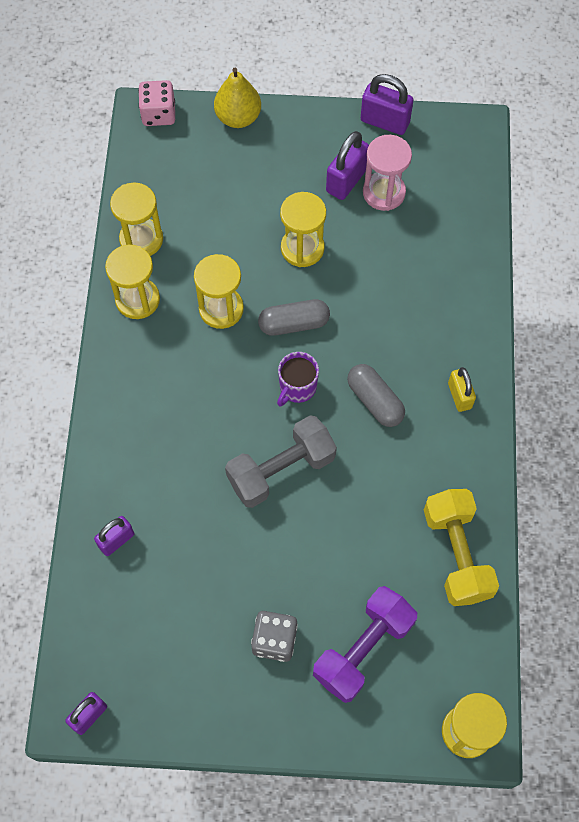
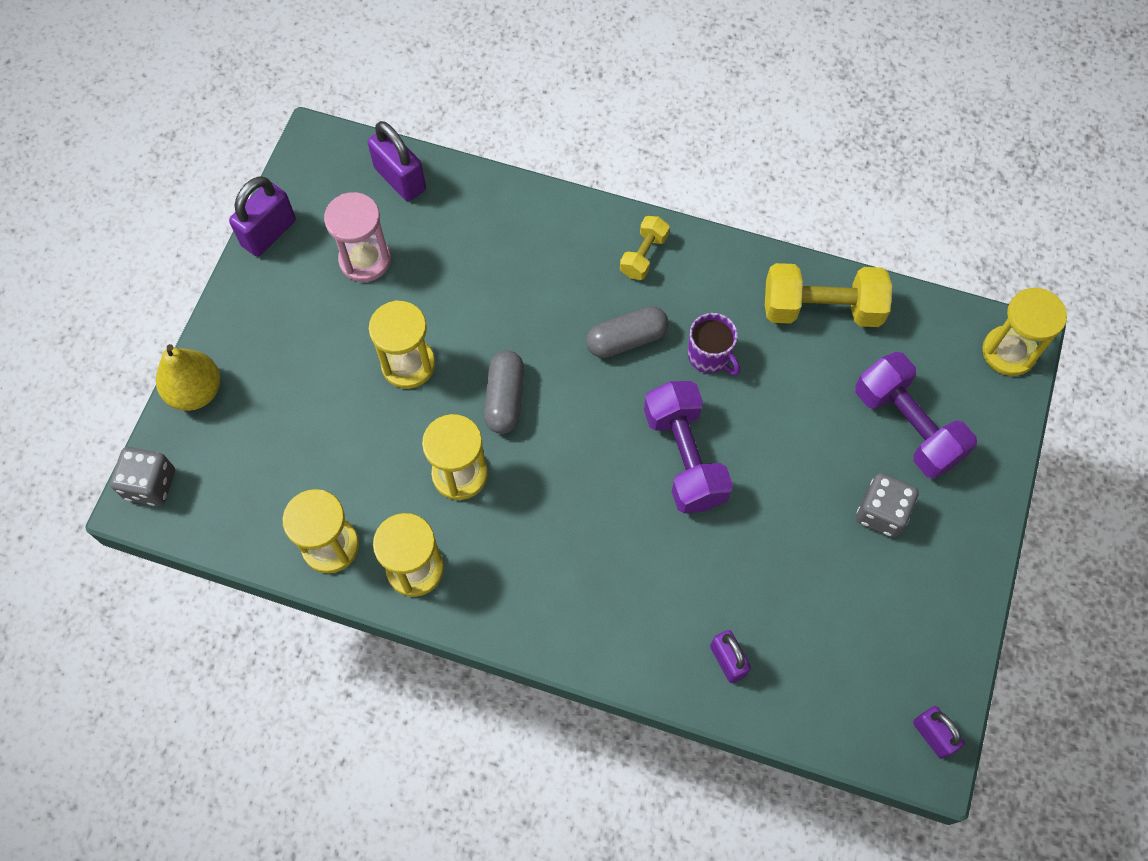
camera: 75 degrees left, 0 degrees up
pink dice [138,80,175,126] -> grey dice [110,447,175,506]
grey dumbbell [225,415,337,508] -> purple dumbbell [644,381,733,513]
purple mug [277,352,319,406] -> purple mug moved to [688,313,740,375]
purple padlock [326,131,369,200] -> purple padlock moved to [368,121,426,201]
yellow padlock [448,367,476,412] -> yellow dumbbell [620,216,670,280]

